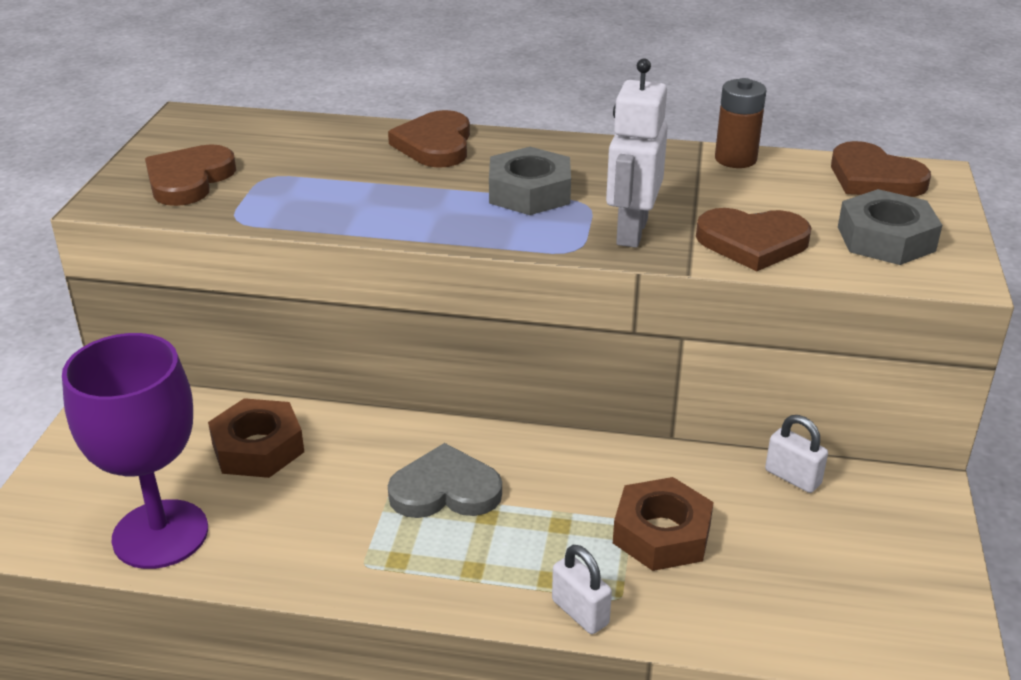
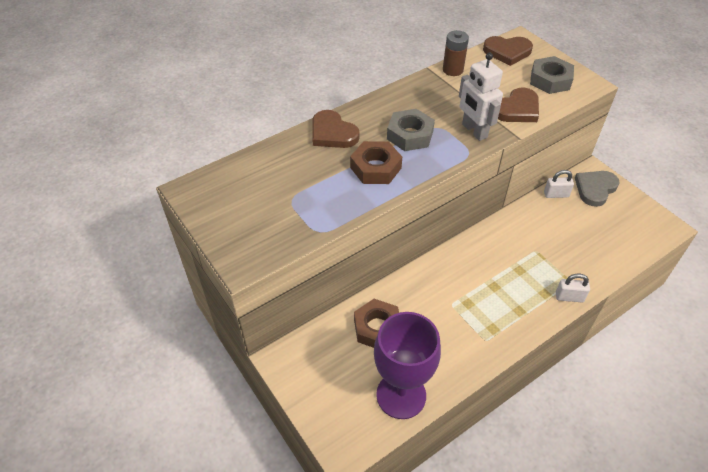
camera: 45 degrees left, 15 degrees up
brown heart [145,144,236,206] -> none
grey heart [388,443,502,518] -> grey heart moved to [575,171,620,207]
brown nut [613,477,714,571] -> brown nut moved to [350,141,402,184]

